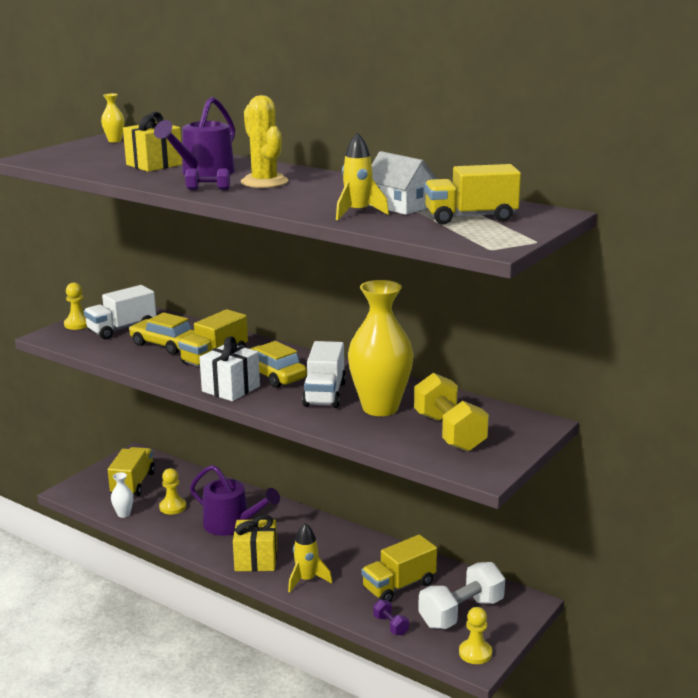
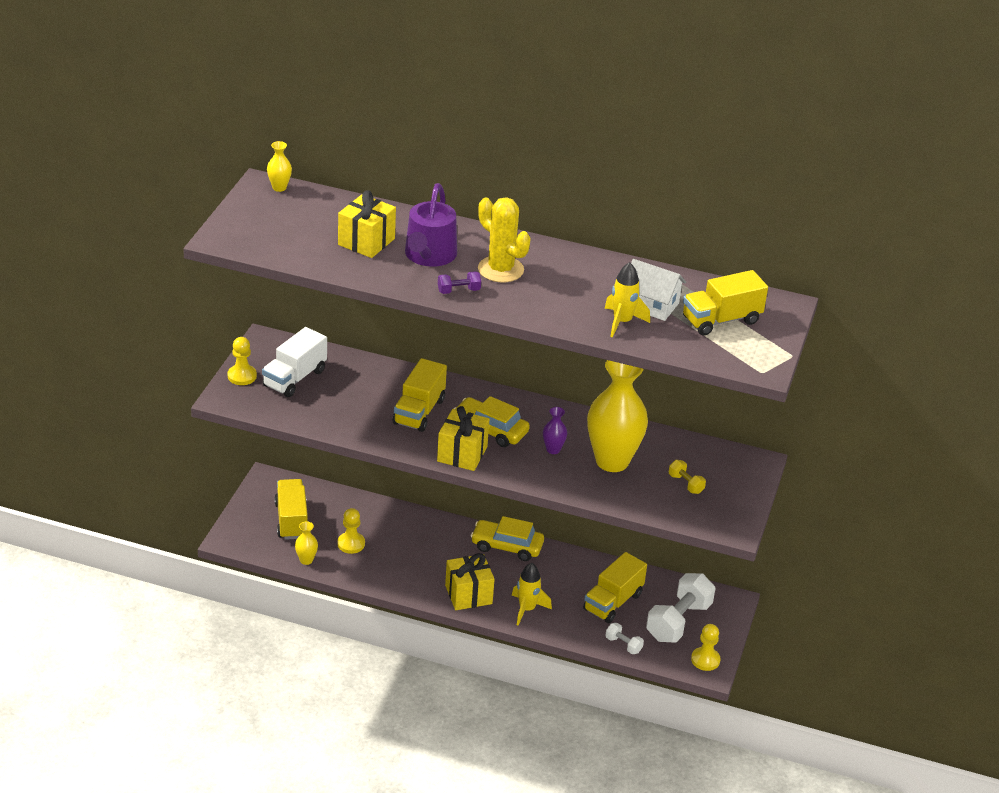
camera: 20 degrees left, 15 degrees up
white vase [111,472,133,518] -> yellow vase [295,521,318,565]
yellow car [129,312,195,355] -> yellow car moved to [471,516,544,561]
purple watering can [190,465,280,536] -> none
white gift [199,336,260,401] -> yellow gift [437,406,489,471]
white truck [302,341,346,408] -> purple vase [543,407,567,454]
purple dumbbell [373,599,409,636] -> white dumbbell [605,623,644,654]
yellow dumbbell [414,373,489,451] -> yellow dumbbell [669,460,706,494], size x0.46

